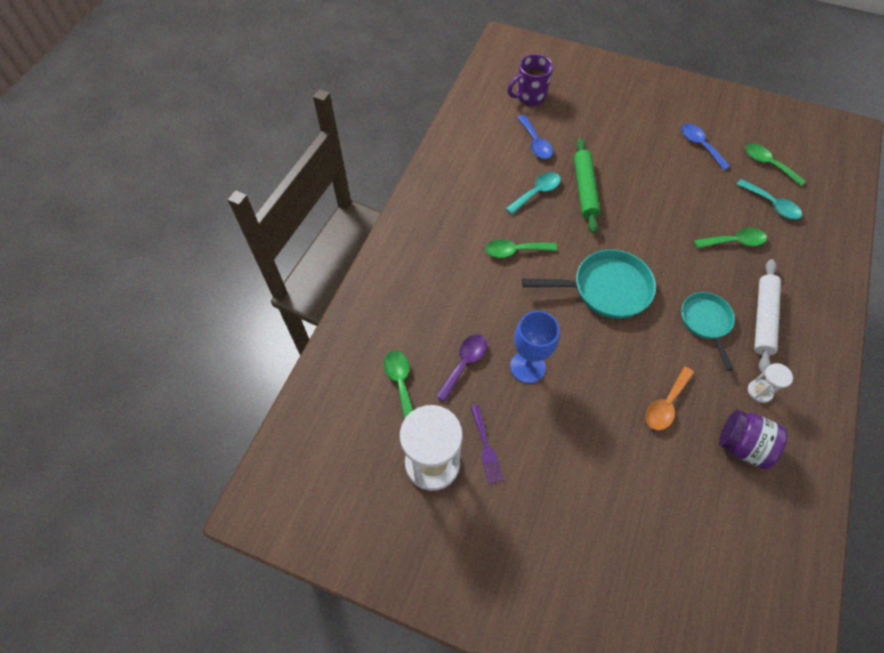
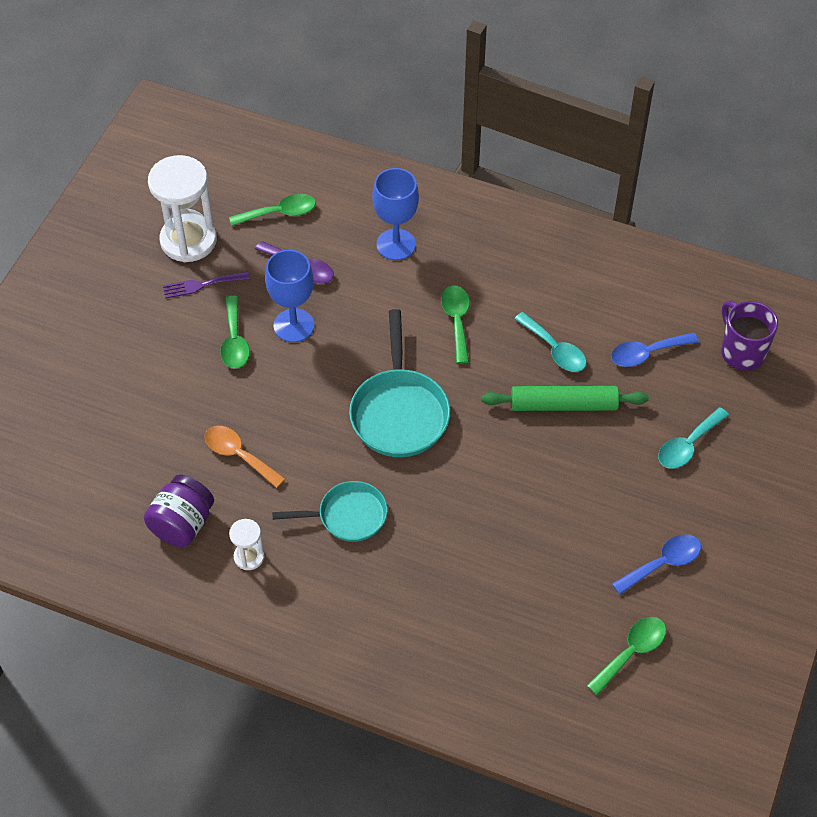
camera: 90 degrees right, 5 degrees down
green spoon [694,228,767,248] -> green spoon moved to [220,296,250,369]
turquoise spoon [736,179,802,219] -> turquoise spoon moved to [658,407,729,469]
white rolling pin [754,259,781,373] -> none
none -> blue goblet [372,168,419,260]

